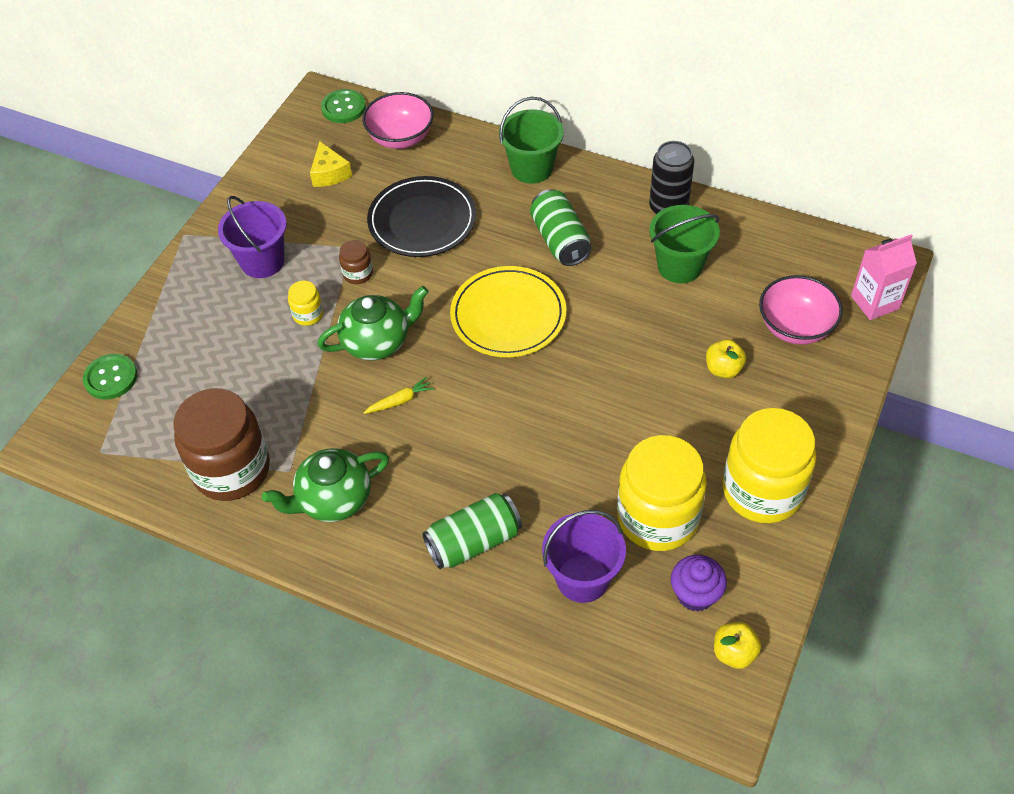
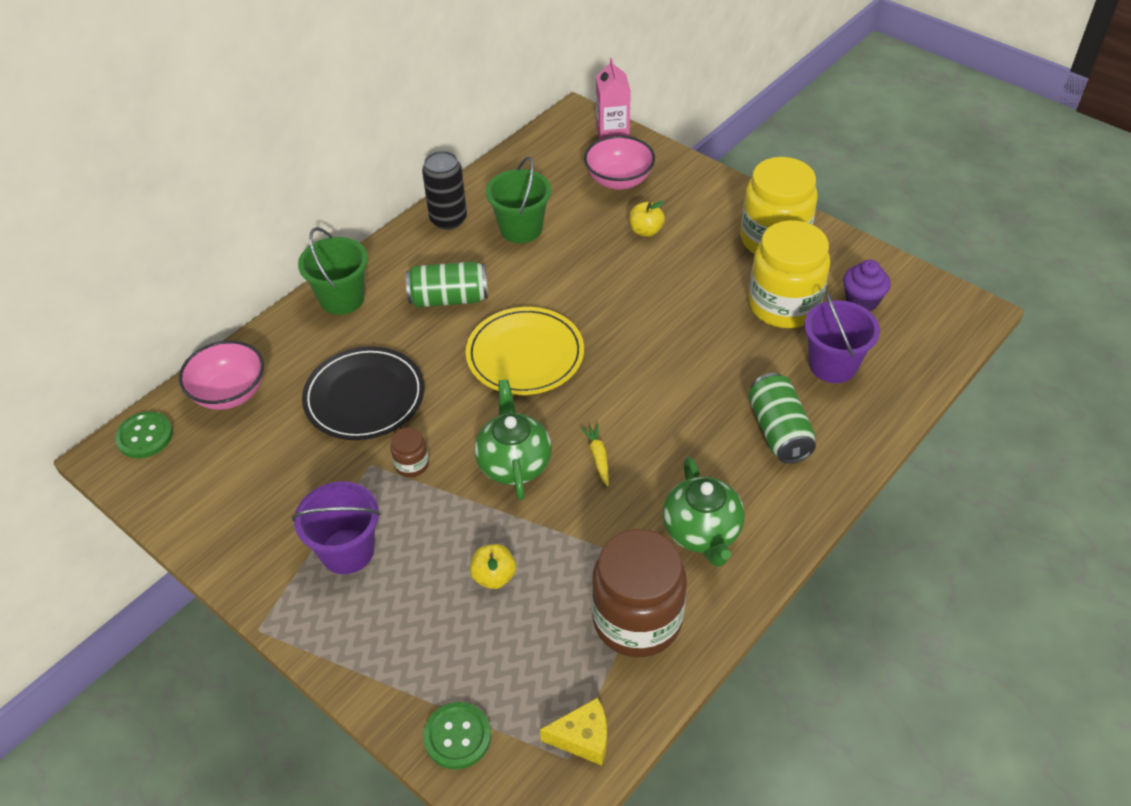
camera: 75 degrees left, 5 degrees down
yellow jar [288,281,323,326] -> none
yellow cheese [310,141,352,187] -> yellow cheese moved to [540,698,607,765]
yellow apple [714,622,761,669] -> yellow apple moved to [470,544,516,589]

